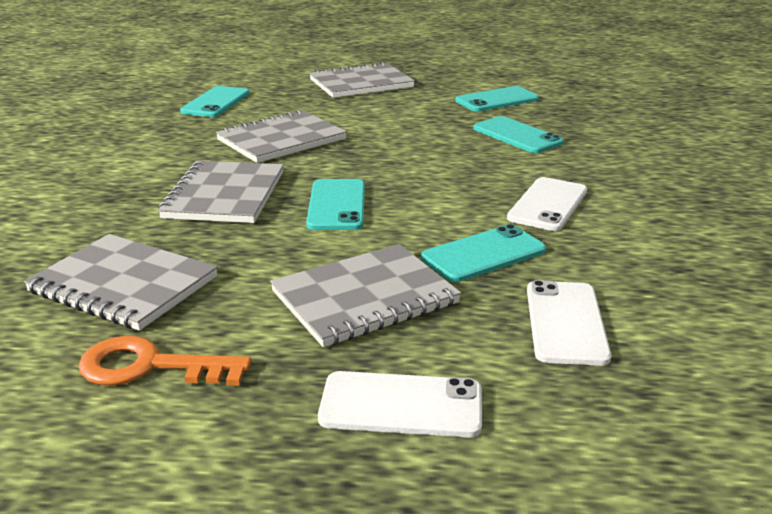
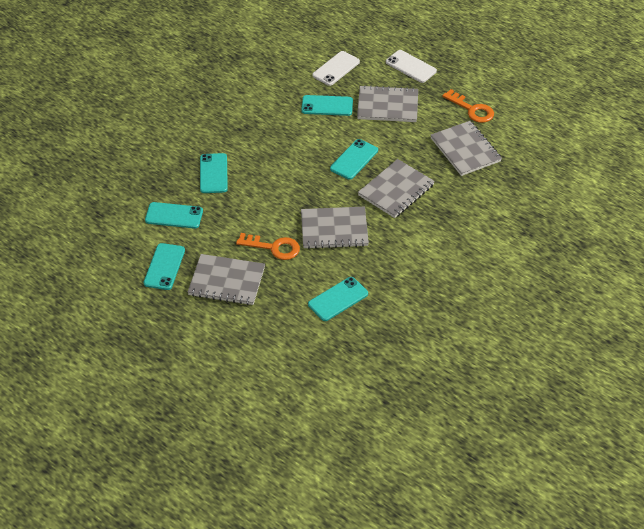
camera: 145 degrees left, 20 degrees up
white phone [507,177,587,231] -> none
none -> turquoise phone [144,243,185,290]
none -> orange key [236,233,300,260]

